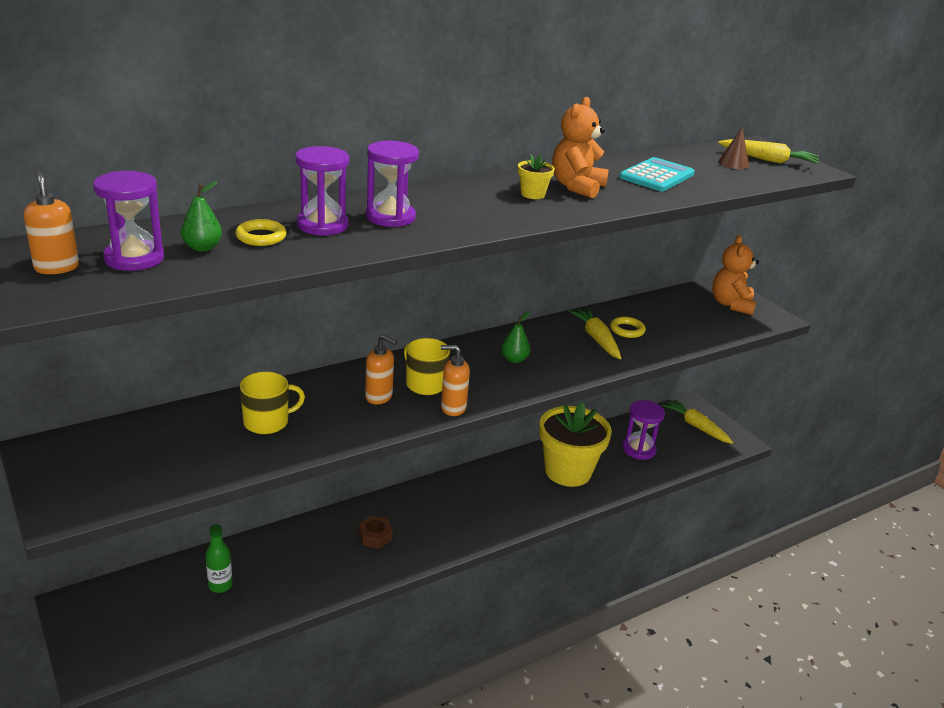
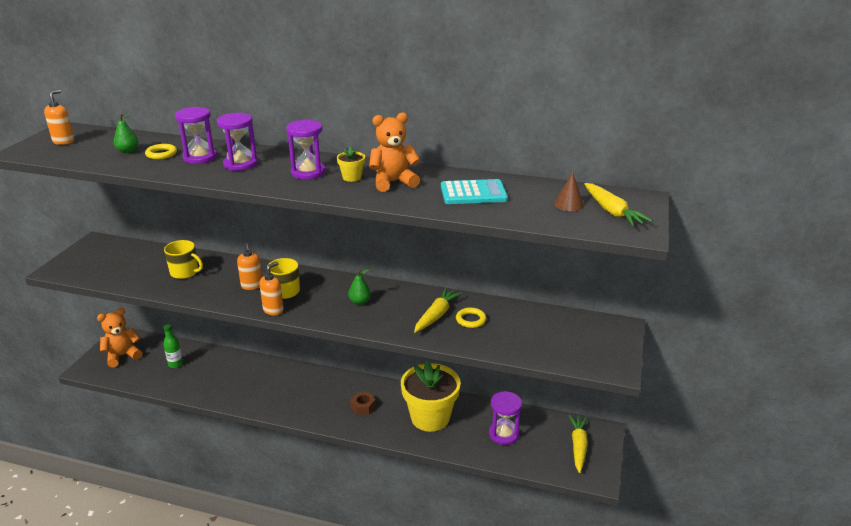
camera: 50 degrees right, 0 degrees up
purple hourglass [93,171,164,271] -> purple hourglass moved to [286,120,326,180]
brown nut [359,516,393,549] -> brown nut moved to [350,392,376,415]
orange soap dispenser [441,345,470,416] -> orange soap dispenser turned 75 degrees clockwise [259,262,284,315]
orange teddy bear [712,235,759,315] -> orange teddy bear moved to [97,308,142,368]

